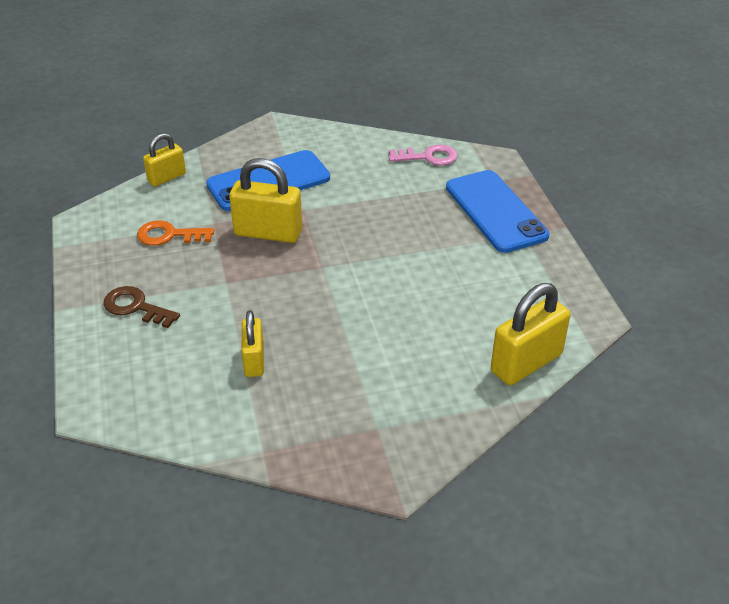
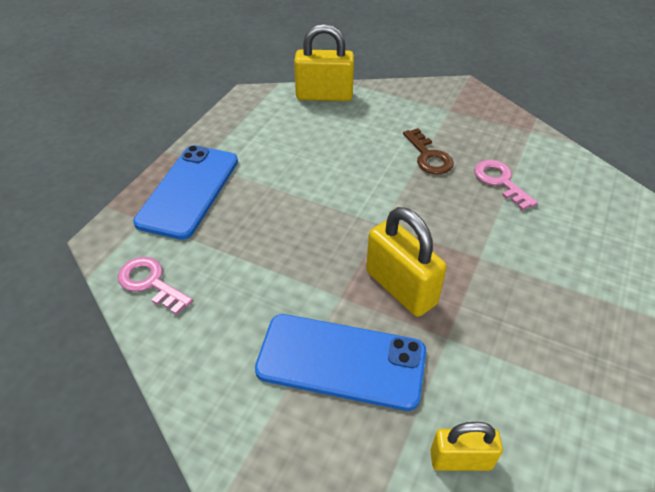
camera: 140 degrees left, 5 degrees up
brown key [103,286,180,328] -> brown key moved to [403,128,454,174]
orange key [137,220,214,246] -> none
yellow padlock [241,310,264,377] -> pink key [474,160,538,211]

